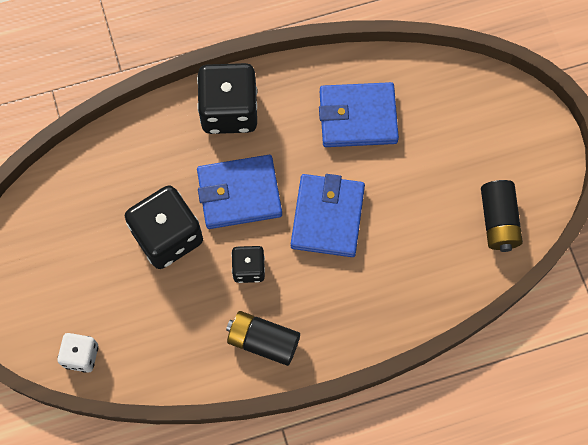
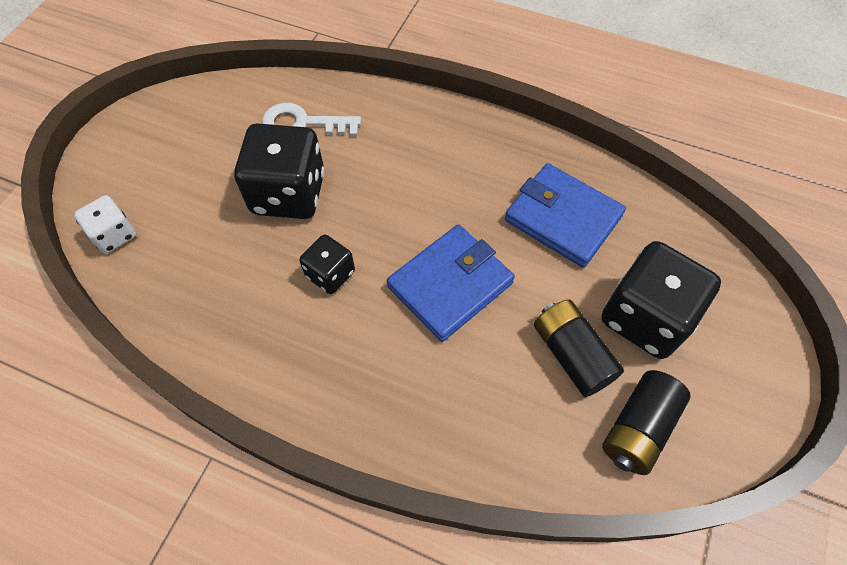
camera: 40 degrees right, 10 degrees down
black dice [197,63,257,134] -> black dice moved to [602,241,721,359]
blue wallet [197,155,282,229] -> none
black battery [226,311,300,366] -> black battery moved to [534,299,624,397]
none -> white key [262,103,361,136]

